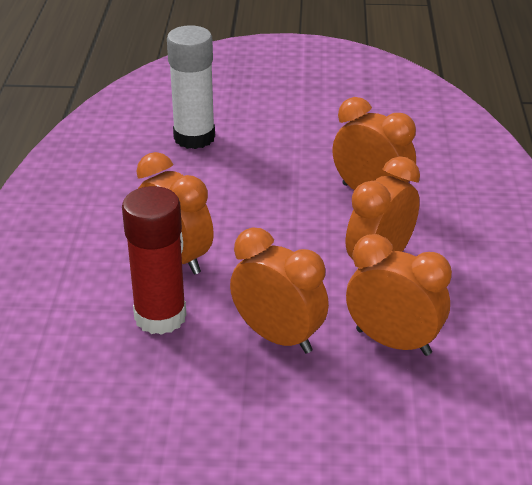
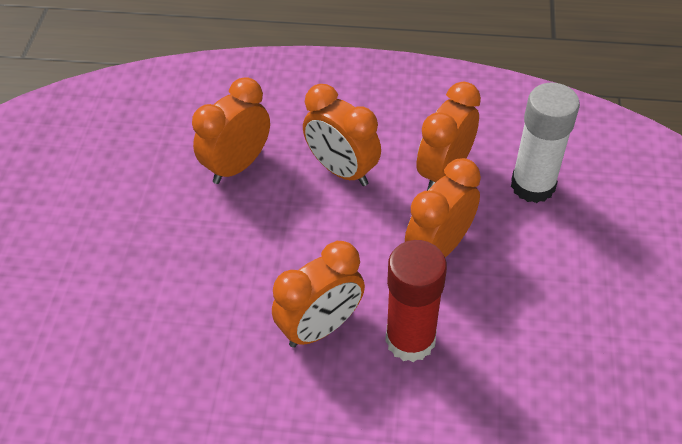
camera: 85 degrees left, 15 degrees up
white glue stick [167,25,215,149] -> white glue stick moved to [511,83,580,203]

